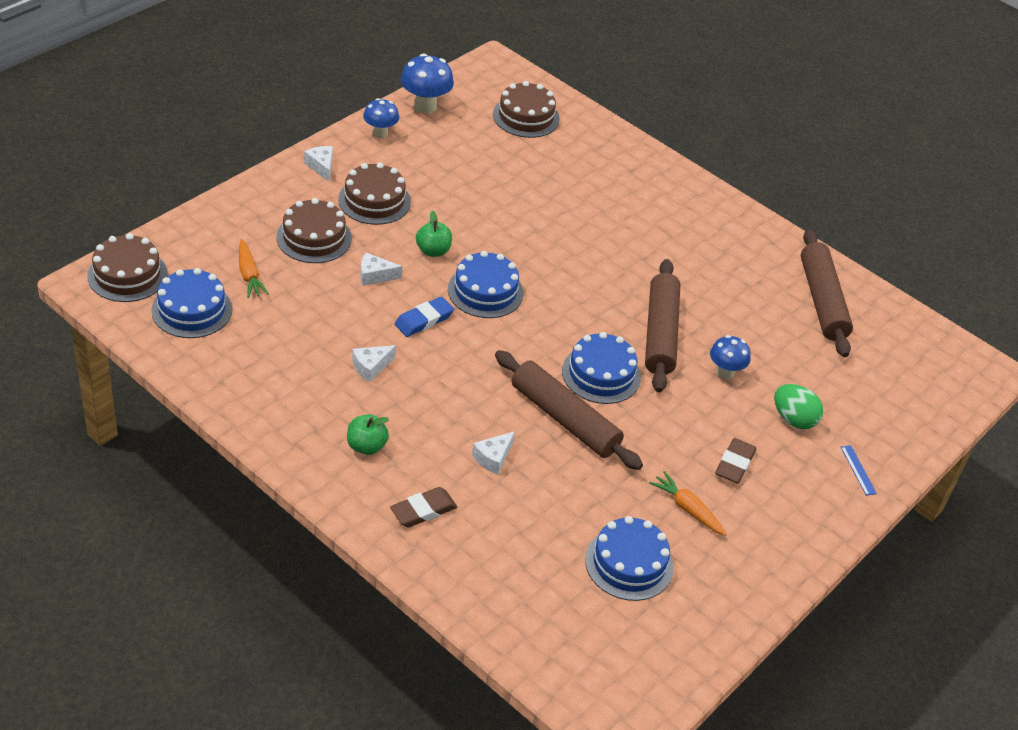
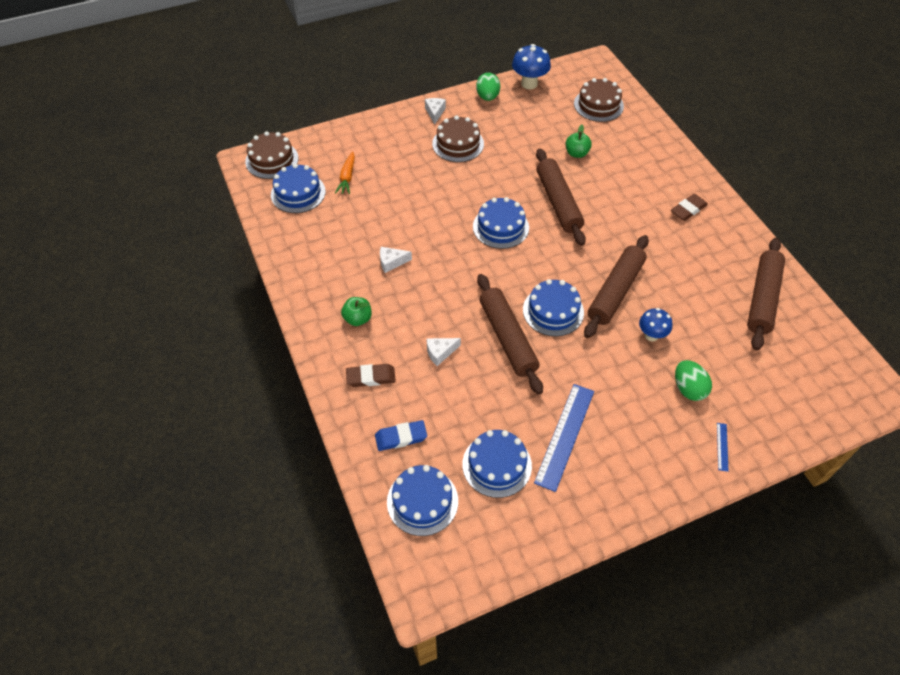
camera: 30 degrees right, 10 degrees up
brown cake [277,198,352,263] -> none
white cheese [360,253,402,286] -> none
blue mushroom [363,98,399,138] -> green egg [476,73,500,101]
blue eraser [395,296,454,337] -> blue eraser moved to [375,420,427,451]
green apple [416,211,452,257] -> green apple moved to [566,125,592,158]
orange carrot [649,471,727,536] -> blue ruler [534,384,594,492]
brown eraser [715,438,757,484] -> brown eraser moved to [671,194,708,221]
none -> blue cake [387,465,458,536]
none -> brown rolling pin [536,148,586,246]

